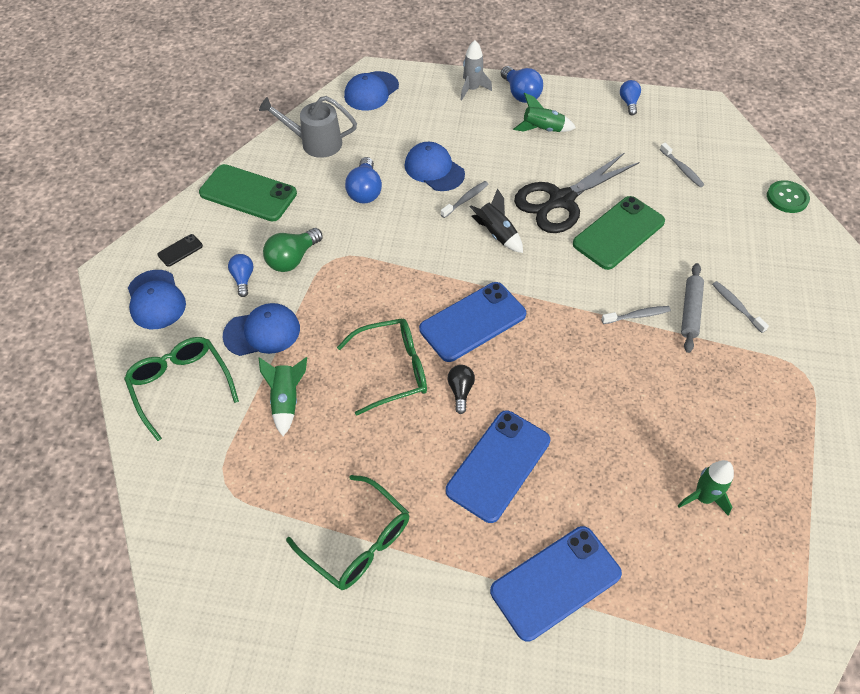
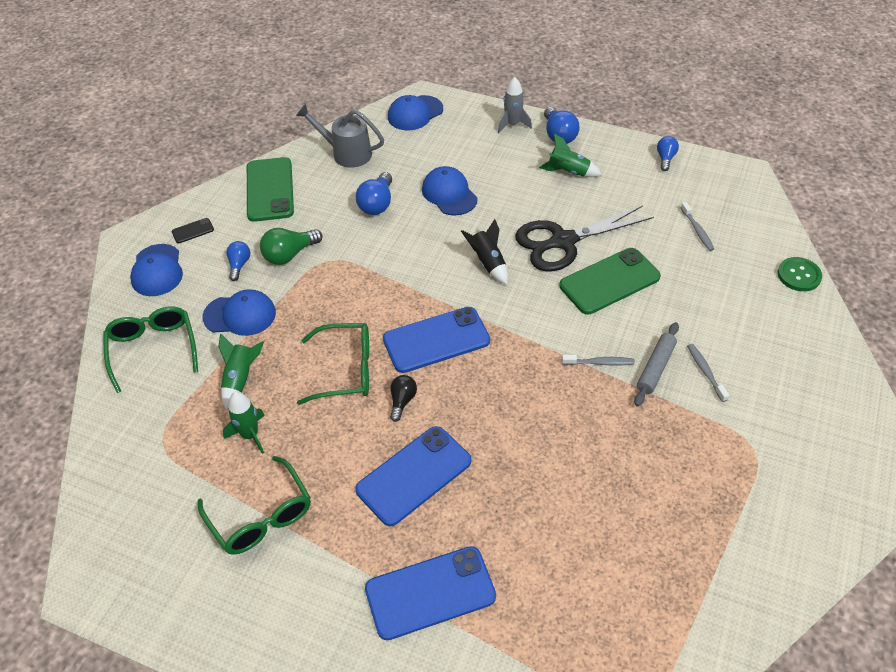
camera: 15 degrees right, 5 degrees down
green phone [199,164,297,222] -> green phone turned 45 degrees clockwise [247,157,294,222]
grey toothbrush [441,181,488,218] -> none
green rocket [678,460,734,516] -> green rocket moved to [223,392,265,454]

